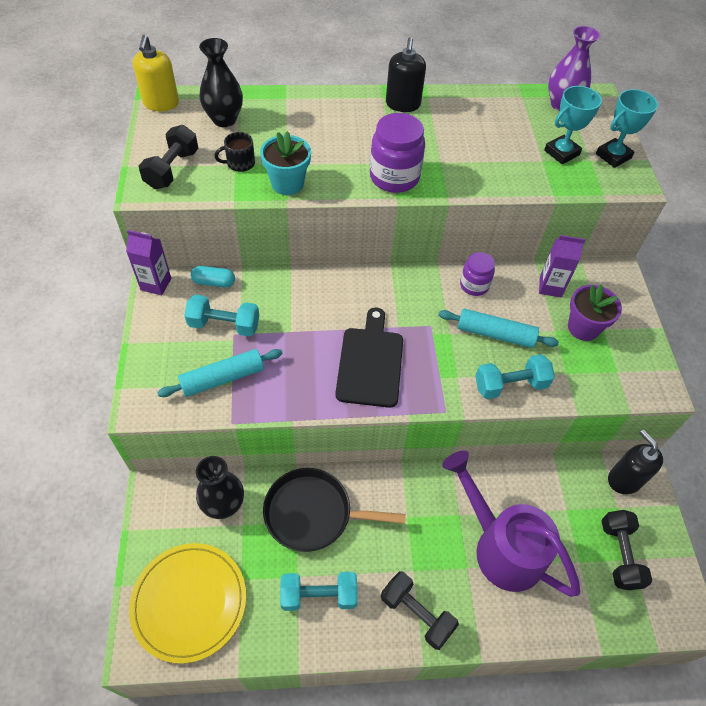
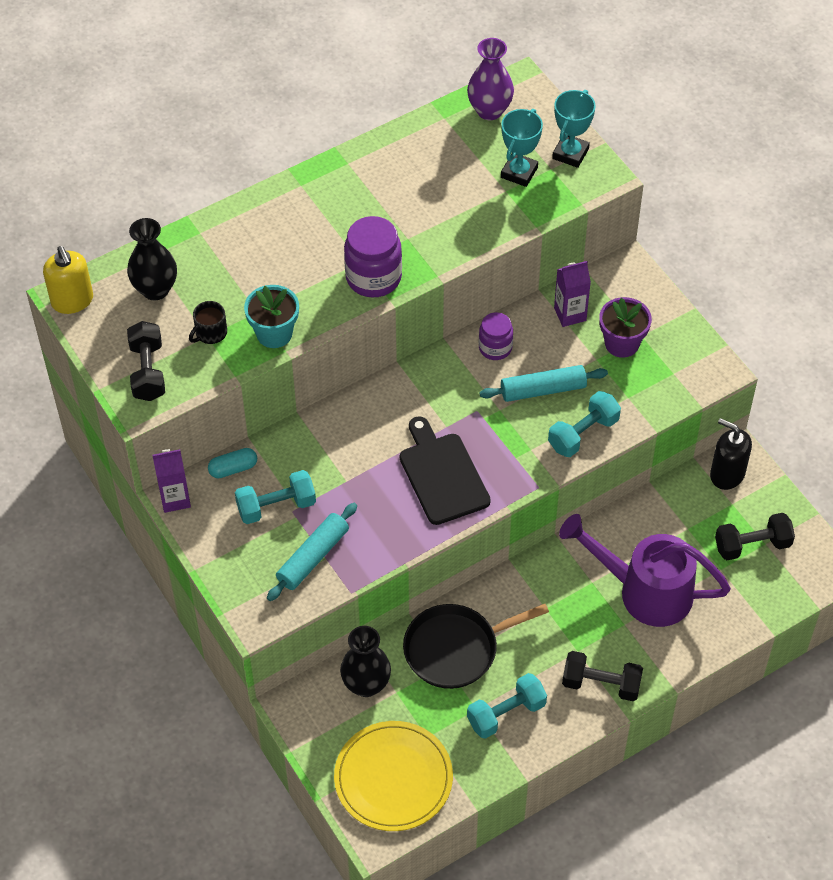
camera: 25 degrees left, 0 degrees up
black soap dispenser [386,37,426,112] -> none
black dumbbell [602,510,652,590] -> black dumbbell turned 75 degrees counterclockwise [715,513,795,560]

